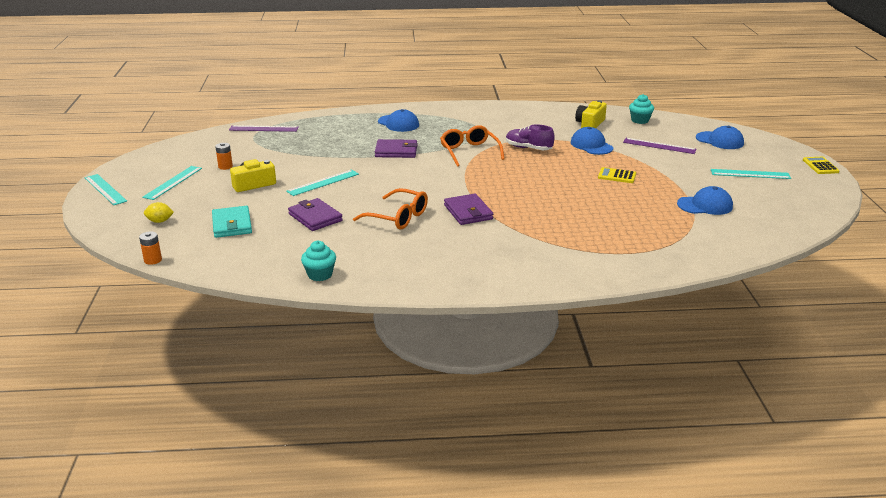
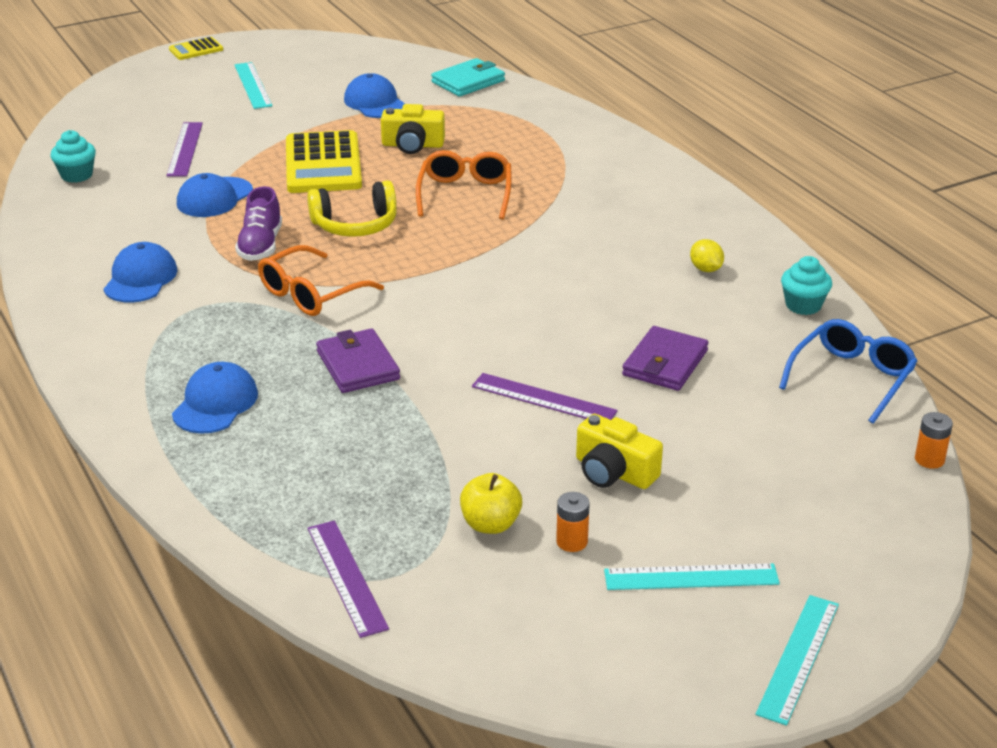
camera: 115 degrees left, 5 degrees up
yellow lemon [144,202,174,223] -> yellow lemon moved to [690,239,724,272]
turquoise wallet [212,206,252,238] -> turquoise wallet moved to [431,58,505,97]
turquoise ruler [286,169,359,196] -> purple ruler [472,373,618,420]
orange glasses [353,188,428,229] -> orange glasses moved to [416,150,511,219]
purple wallet [444,194,493,225] -> none
yellow camera [575,100,607,128] -> yellow camera moved to [381,104,445,154]
yellow calculator [598,167,636,183] -> yellow calculator [286,130,362,193], size x2.07
blue cap [696,126,744,149] -> blue cap moved to [103,242,178,303]
none -> yellow headphones [307,180,397,237]
none -> yellow apple [460,473,522,534]
none -> blue glasses [779,319,917,424]

